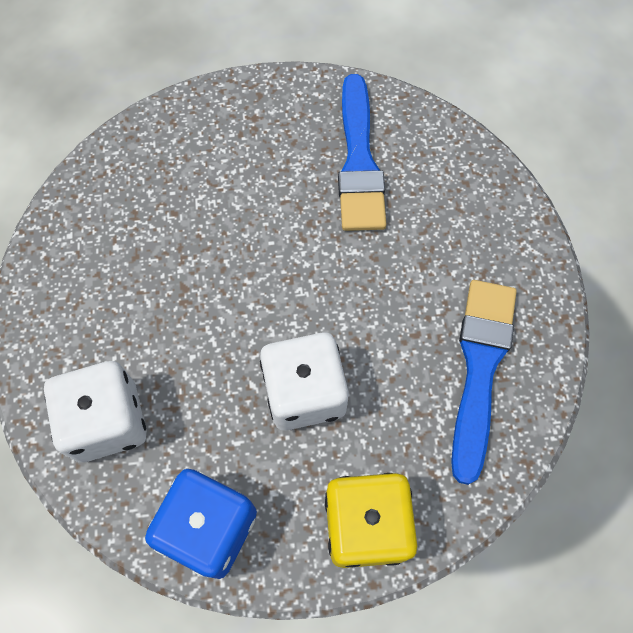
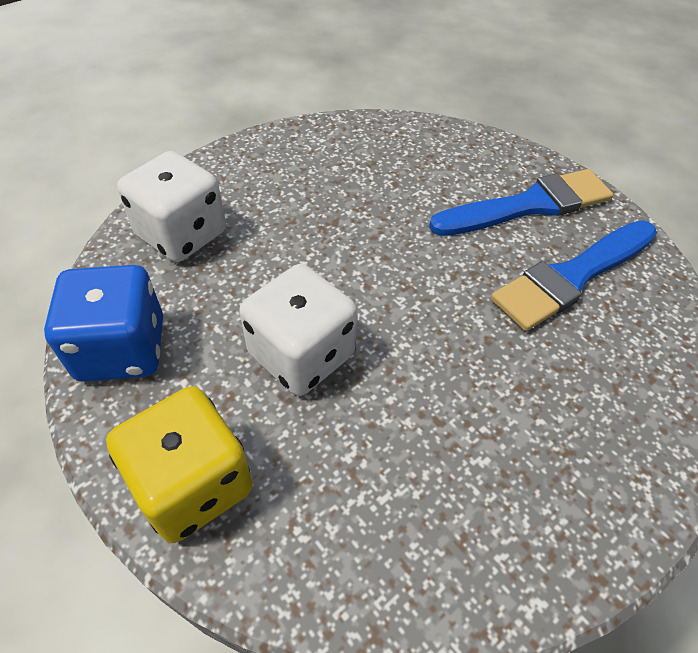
camera: 55 degrees right, 15 degrees down
blue brush [451,280,517,485] -> blue brush moved to [429,169,613,236]

